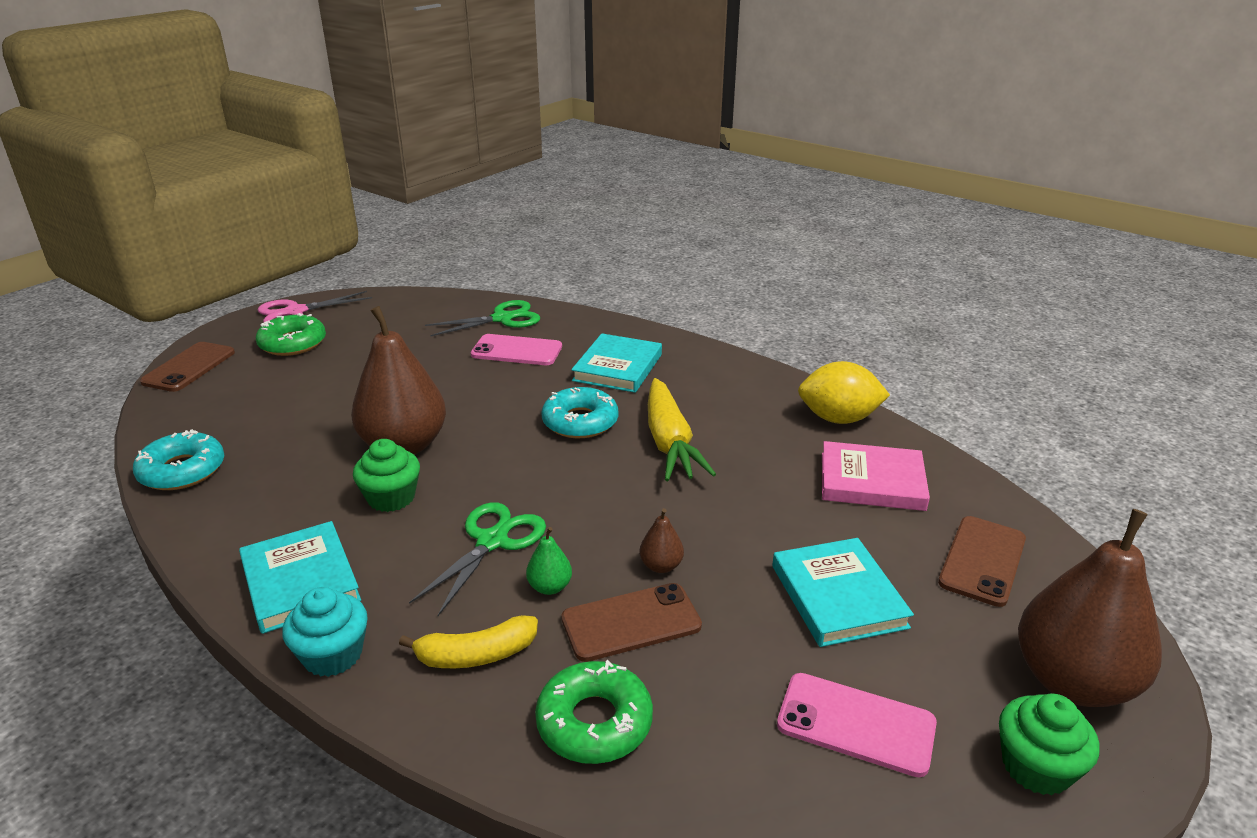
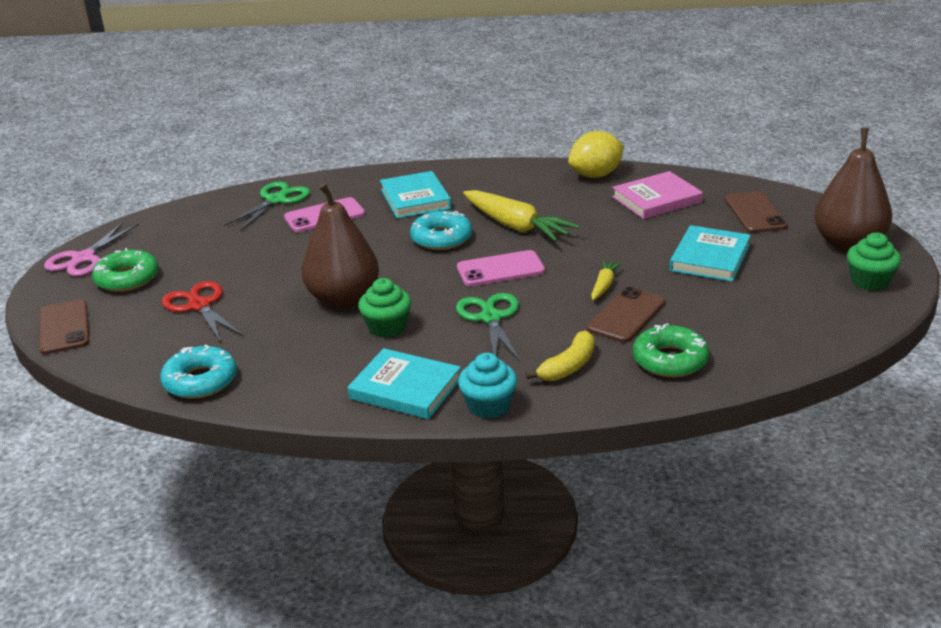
camera: 35 degrees left, 0 degrees up
green pear [526,527,572,595] -> none
brown pear [639,508,684,573] -> yellow carrot [591,260,622,300]
turquoise book [772,538,914,647] -> turquoise book turned 75 degrees clockwise [670,225,751,282]
pink phone [777,673,937,777] -> pink phone moved to [457,250,545,286]
none -> red scissors [162,281,244,342]

